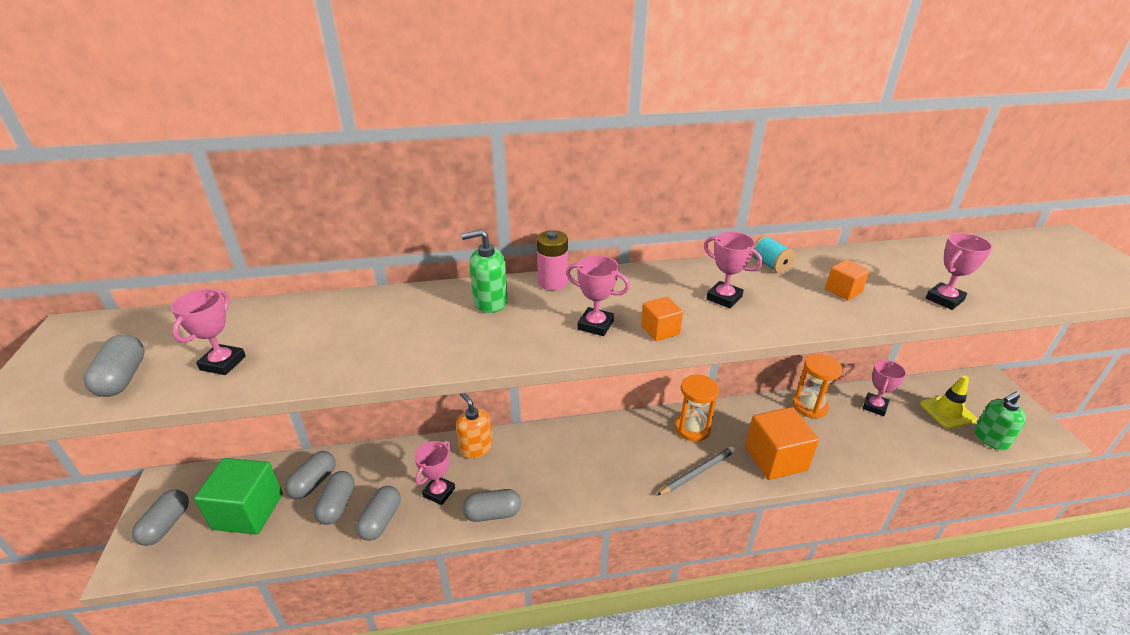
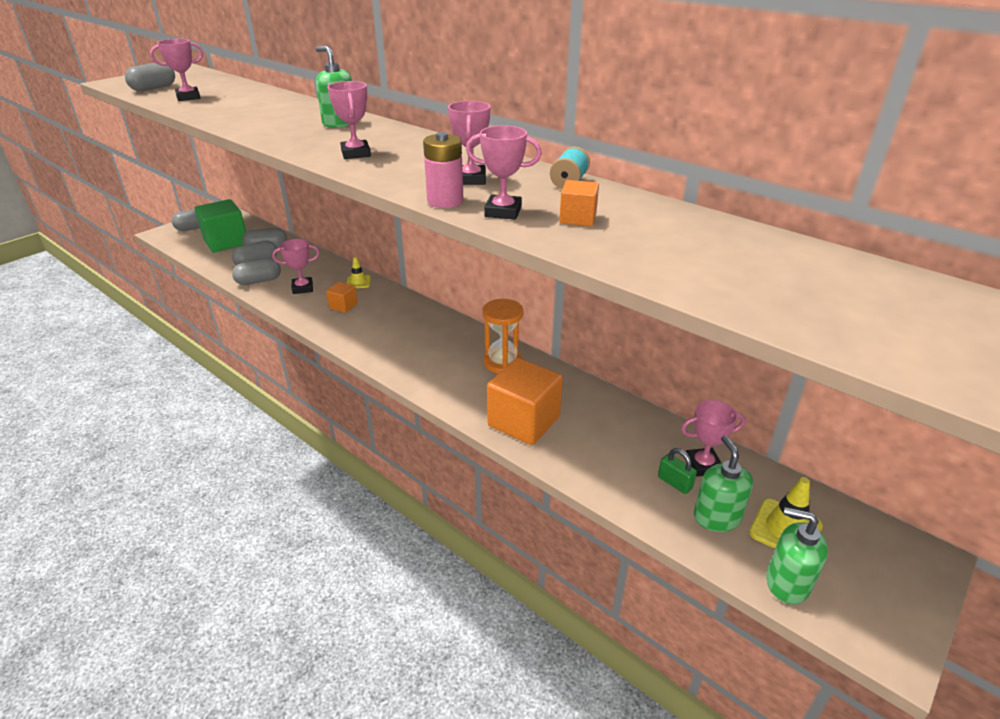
camera: 50 degrees right, 0 degrees up
orange soap dispenser [456,393,493,459] -> yellow traffic cone [346,257,371,288]
grey capsule [462,489,521,522] -> none
pink battery [537,230,568,290] -> pink battery moved to [423,132,464,208]
orange cube [641,296,683,341] -> orange cube moved to [326,282,358,313]
grey pencil [657,446,735,496] -> none
orange hourglass [793,354,843,419] -> none
pink trophy [926,233,993,310] -> pink trophy moved to [466,126,542,220]
none -> green padlock [658,448,697,494]
none -> green soap dispenser [694,435,753,532]

